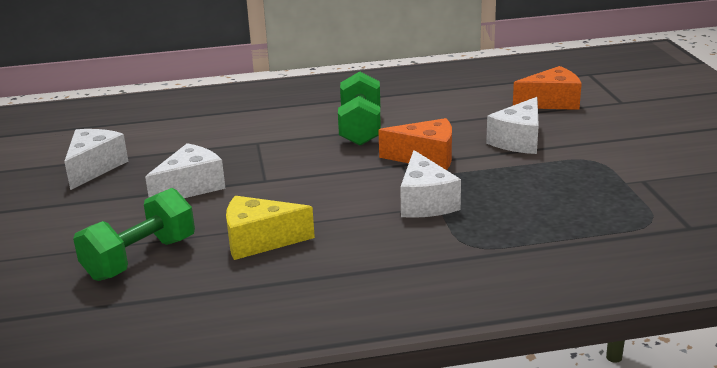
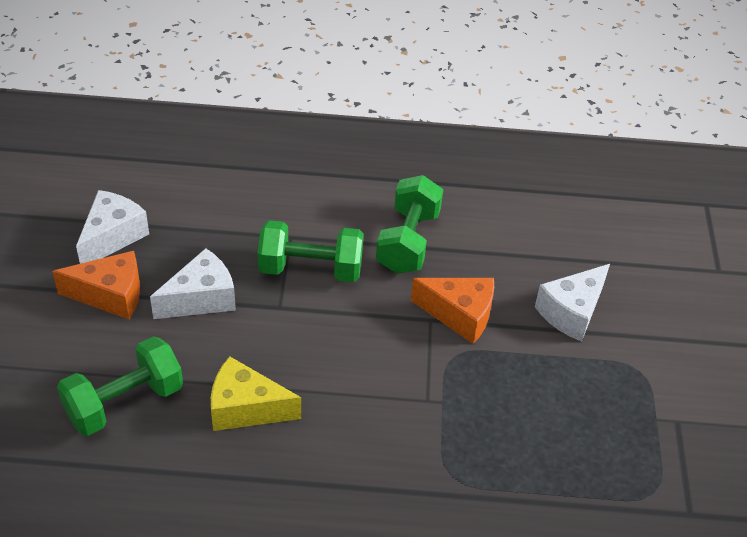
camera: 10 degrees right, 20 degrees up
white cheese [400,150,461,218] -> none
orange cheese [513,66,582,110] -> orange cheese moved to [52,251,140,319]
none -> green dumbbell [257,220,363,282]

